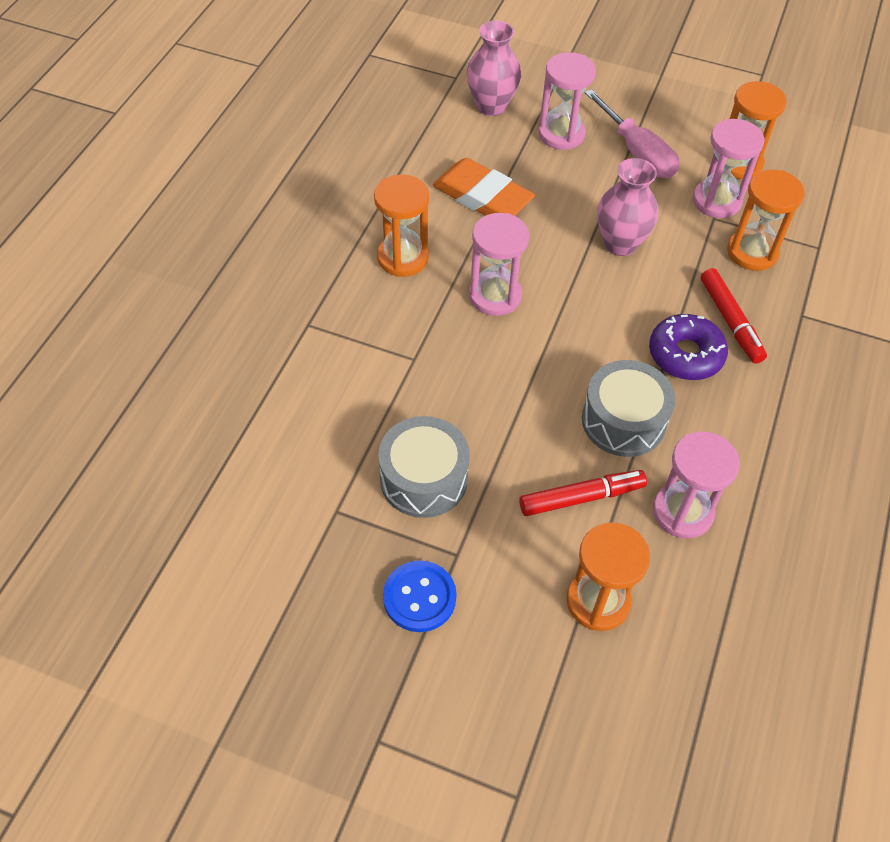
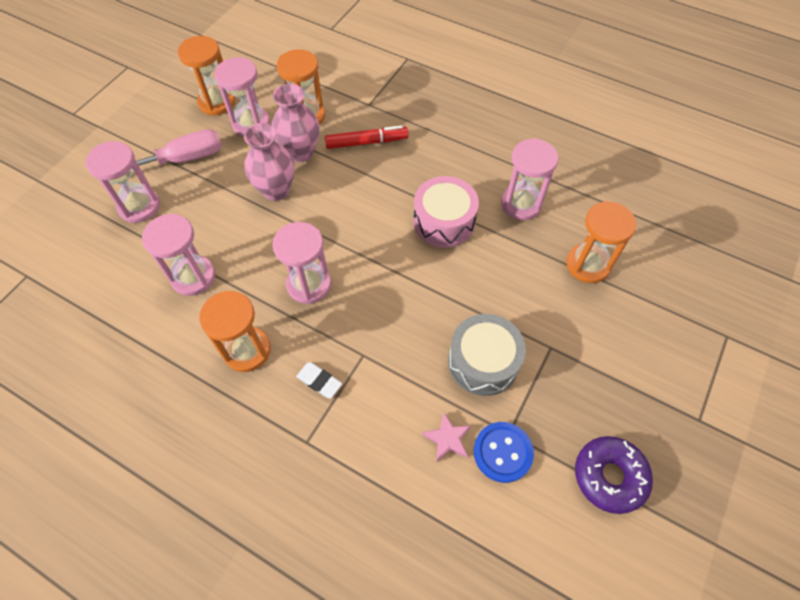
camera: 80 degrees left, 5 degrees up
blue button [383,560,457,632] -> blue button moved to [474,422,534,483]
orange eraser [433,158,535,216] -> pink hourglass [142,214,215,296]
pink vase [467,21,521,116] -> pink vase moved to [272,84,319,162]
red marker [519,470,647,516] -> none
grey drum [582,360,675,457] -> pink drum [413,176,479,248]
purple donut [649,314,728,380] -> purple donut moved to [575,436,653,514]
none -> white eraser [296,362,342,399]
none -> pink star [422,413,471,461]

